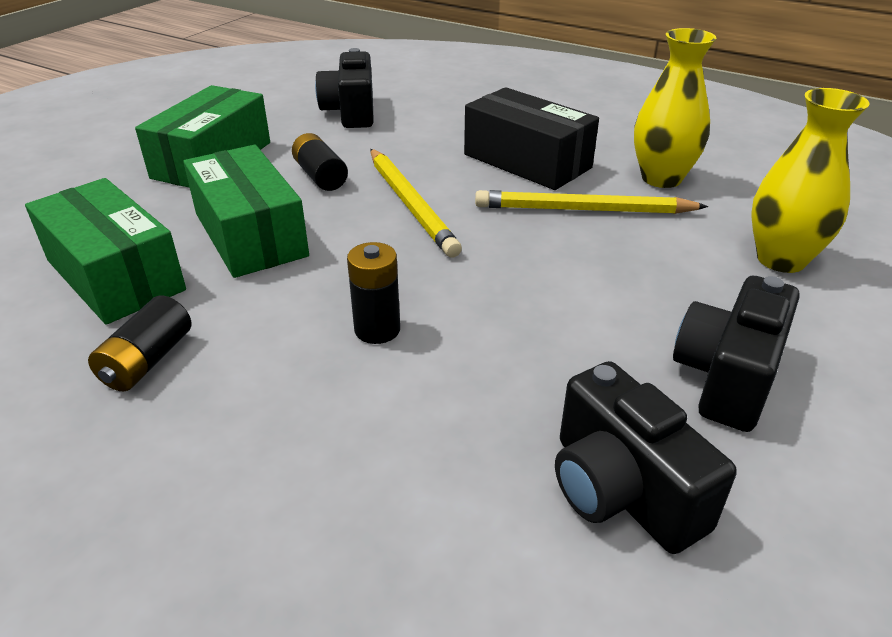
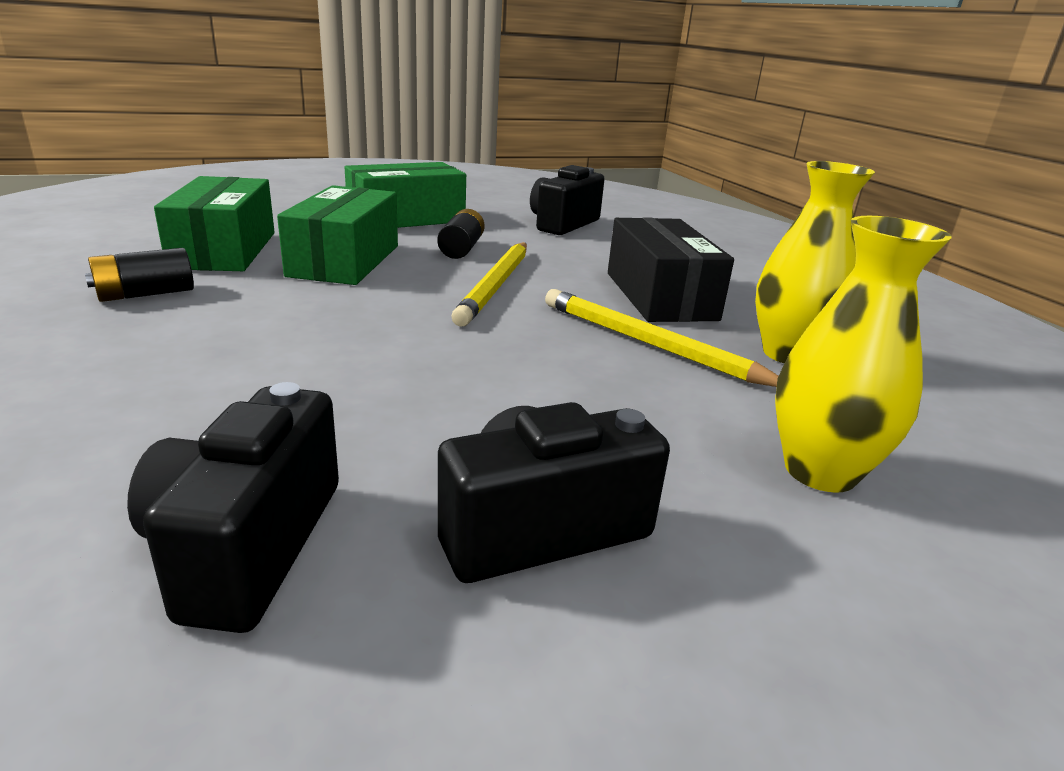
camera: 35 degrees right, 10 degrees down
black battery [347,242,400,344] -> none

